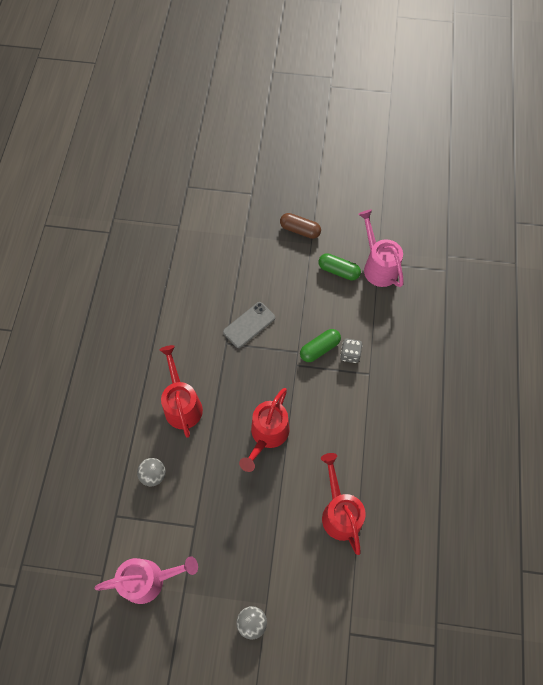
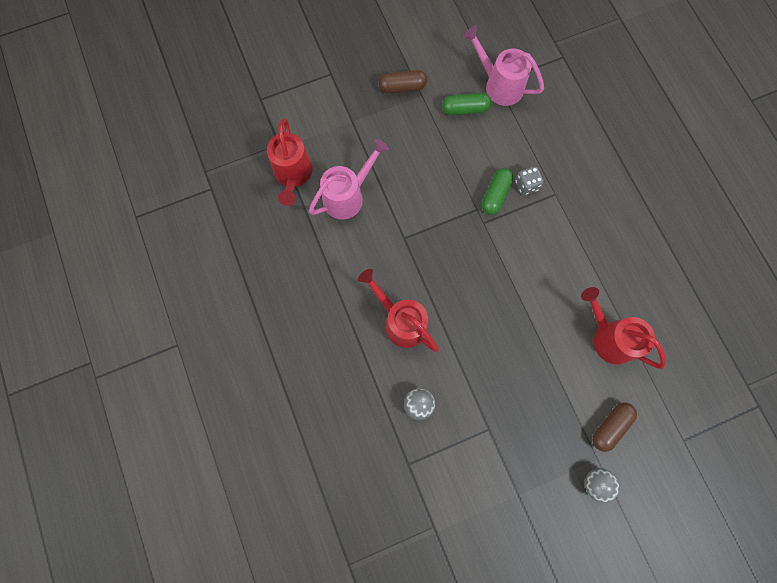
camera: 30 degrees left, 10 degrees up
pink watering can [94,556,198,604] -> pink watering can moved to [309,139,389,220]
grey phone [223,302,275,348] -> none
red watering can [239,388,290,472] -> red watering can moved to [267,118,313,206]
none -> brown capsule [592,402,637,452]

